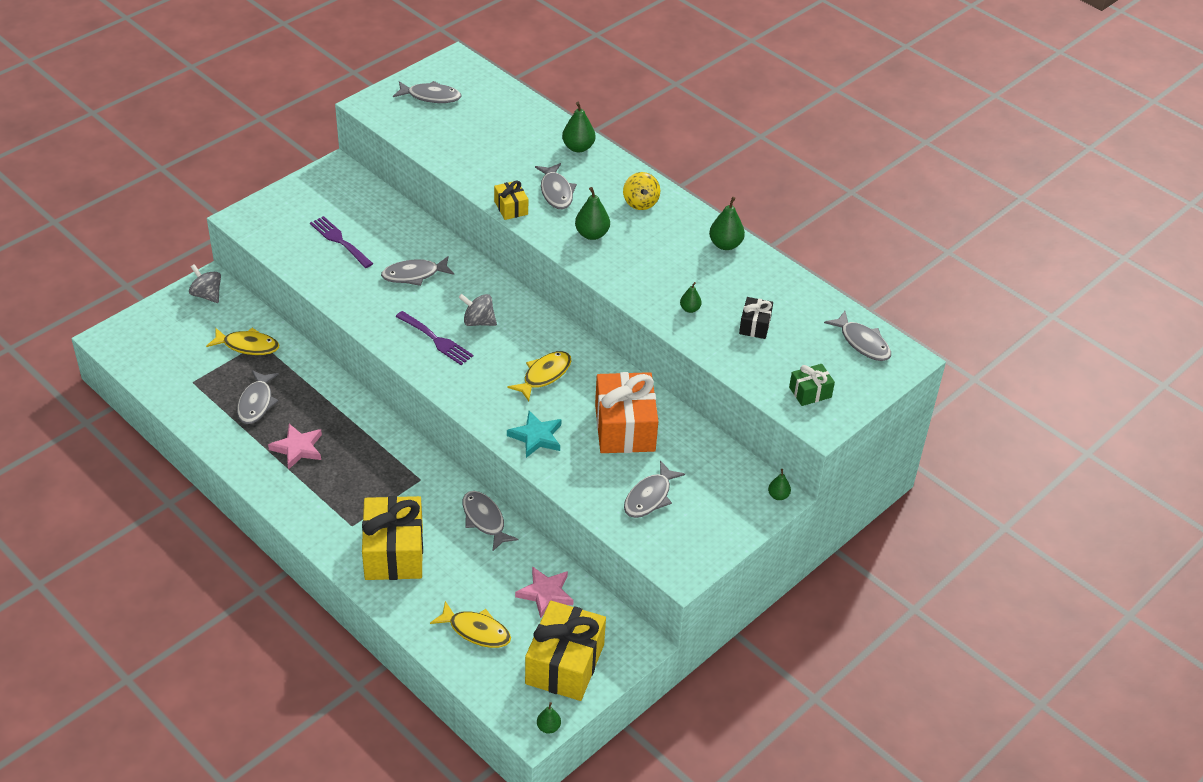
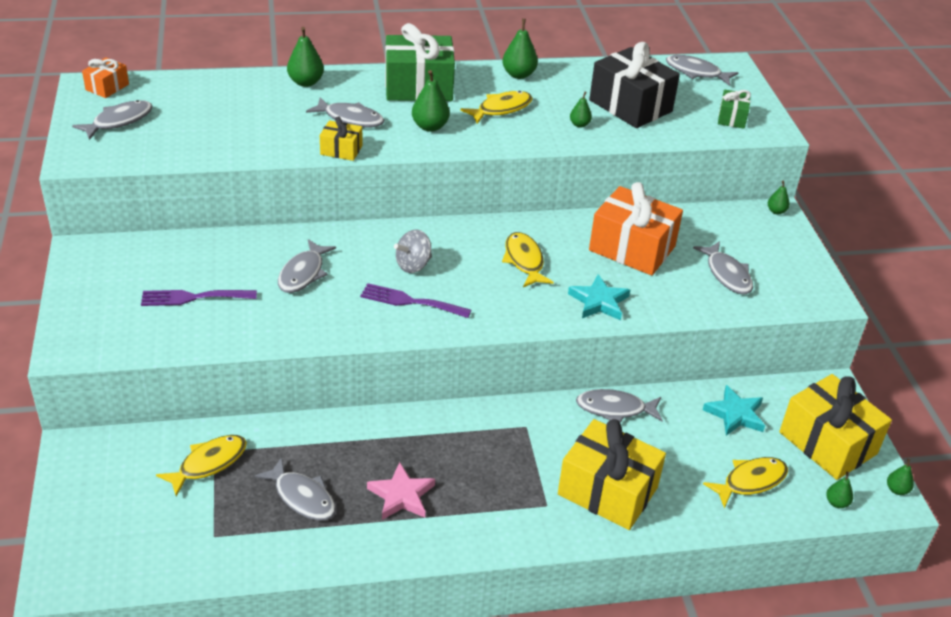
camera: 55 degrees left, 5 degrees down
grey spinning top [189,264,221,303] -> none
purple fork [396,311,473,365] -> purple fork turned 150 degrees counterclockwise [360,283,471,318]
pink star [515,566,573,618] -> turquoise star [703,385,765,436]
yellow spinning top [623,172,660,210] -> green gift [385,23,455,101]
black gift [739,297,773,339] -> black gift [589,42,680,128], size x2.02
grey fish [824,311,891,361] -> grey fish turned 150 degrees counterclockwise [666,55,738,86]
none -> orange gift [82,57,129,98]
none -> yellow fish [460,91,533,124]
none -> green pear [826,472,853,508]

